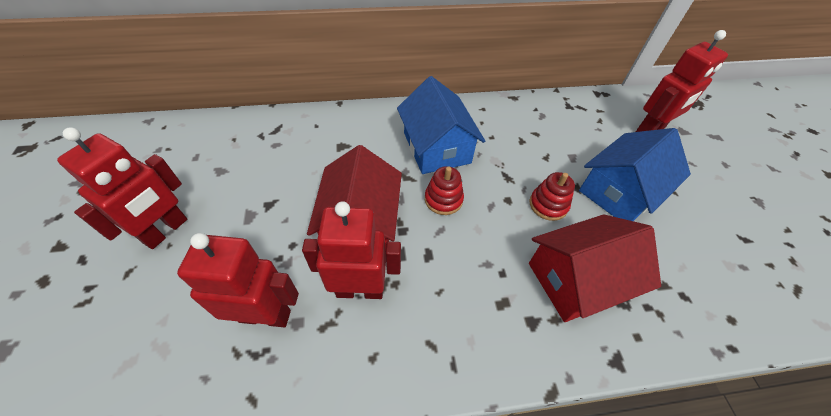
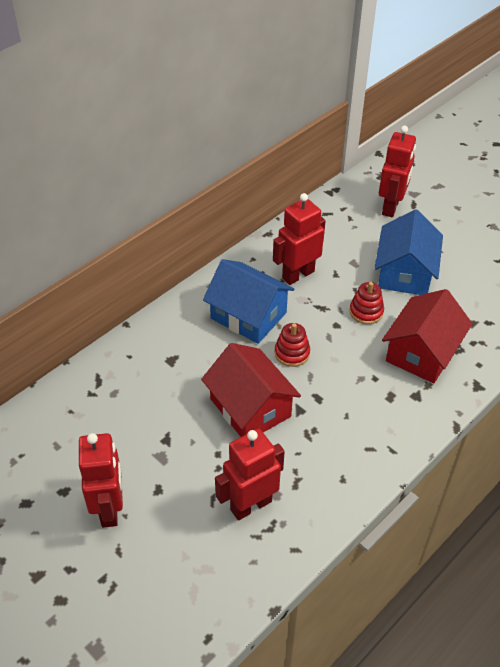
camera: 35 degrees left, 5 degrees down
red robot [302,201,401,299] -> red robot moved to [273,193,326,285]

